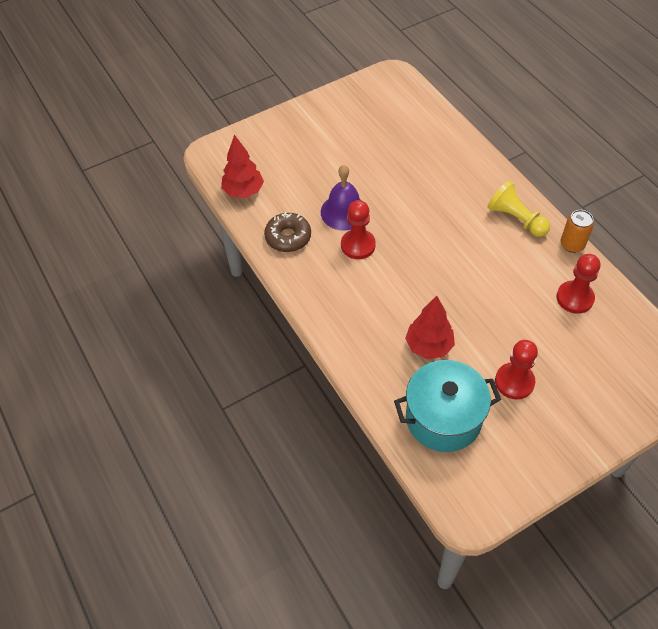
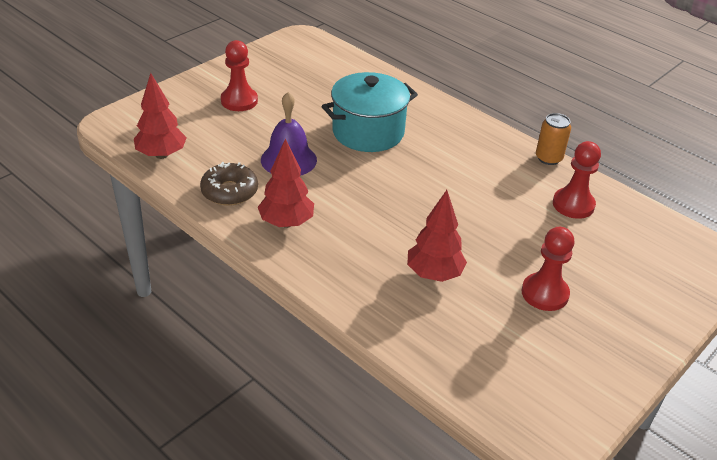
camera: 20 degrees left, 15 degrees down
red pawn [341,200,376,259] -> red pawn moved to [221,40,258,111]
turquoise pot [394,360,501,452] -> turquoise pot moved to [322,72,418,152]
yellow pawn [488,181,550,237] -> none
none -> red tree [258,139,314,228]

